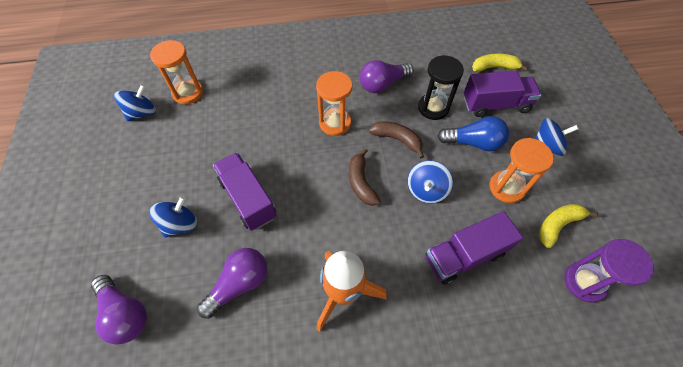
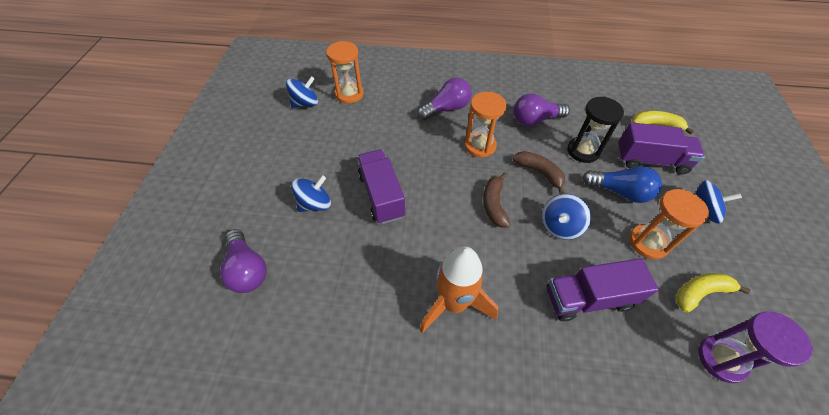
camera: 15 degrees right, 5 degrees down
purple light bulb [197,248,267,319] -> purple light bulb moved to [417,78,472,120]

